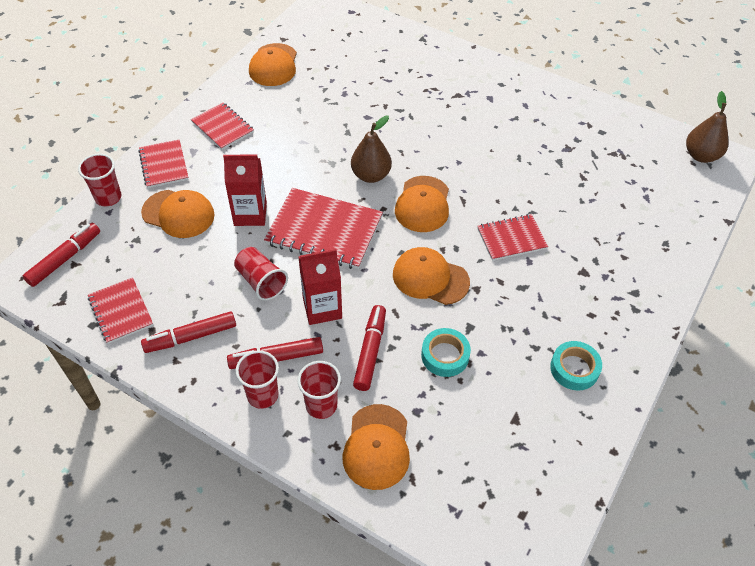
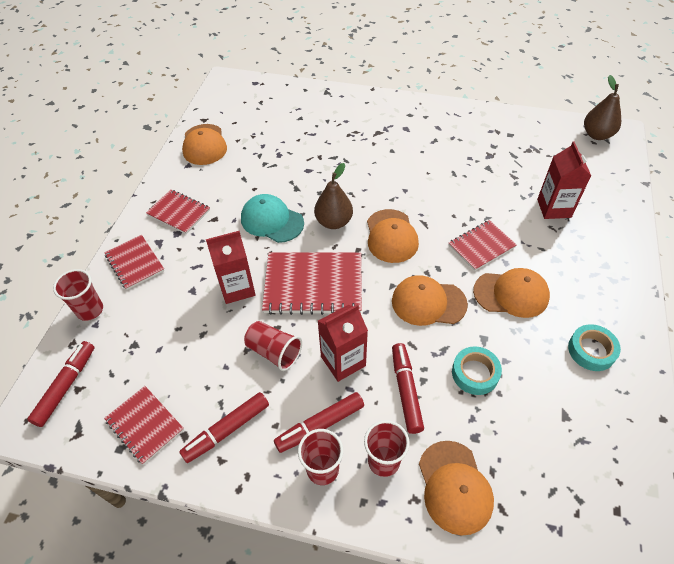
camera: 15 degrees left, 0 degrees up
orange cap [141,190,215,238] -> orange cap moved to [473,268,550,318]
none -> turquoise cap [241,194,304,243]
none -> red carton [537,141,591,219]

